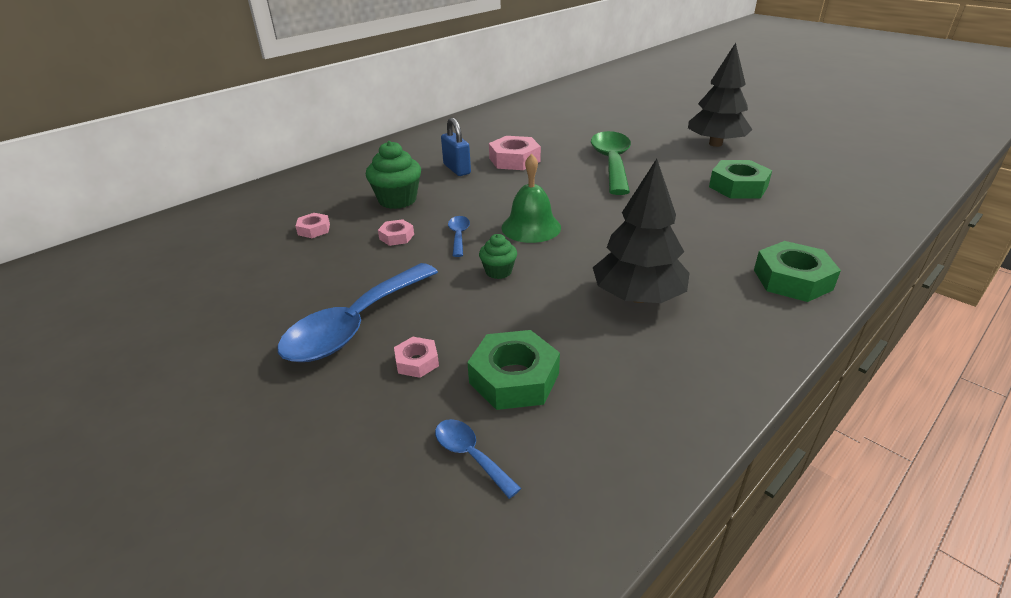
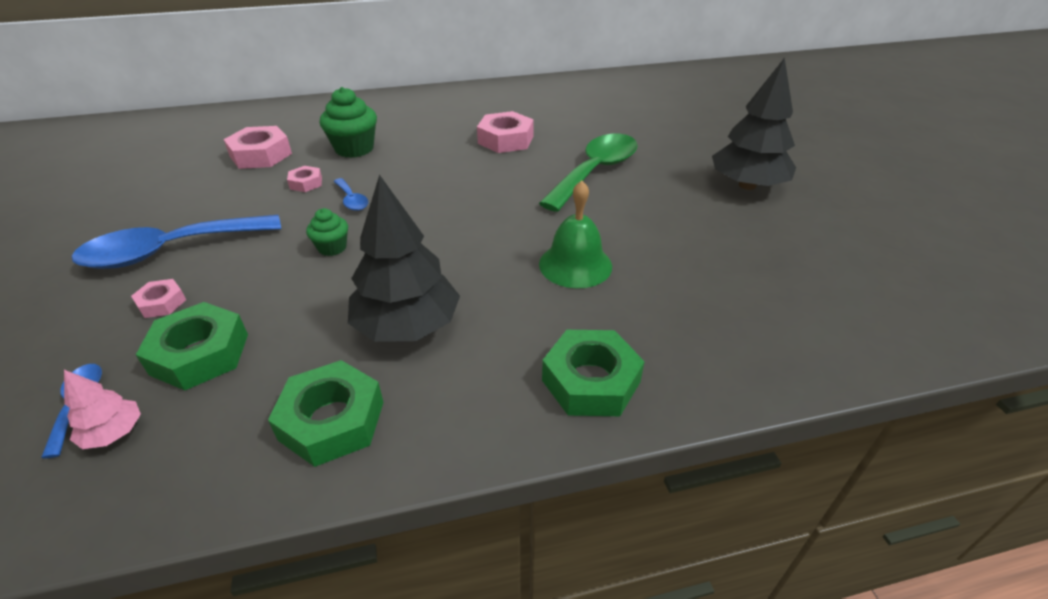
camera: 30 degrees right, 5 degrees up
pink nut [296,213,330,238] -> pink nut [223,126,292,169], size x1.88
blue padlock [441,118,471,176] -> none
blue spoon [448,216,470,257] -> blue spoon turned 120 degrees clockwise [333,178,368,211]
green bell [501,154,561,243] -> green bell moved to [539,180,612,288]
green nut [709,160,772,199] -> green nut moved to [268,360,384,467]
none -> pink tree [64,370,141,449]

